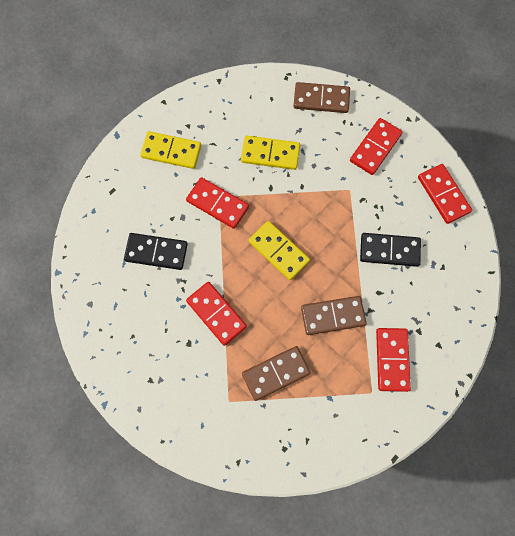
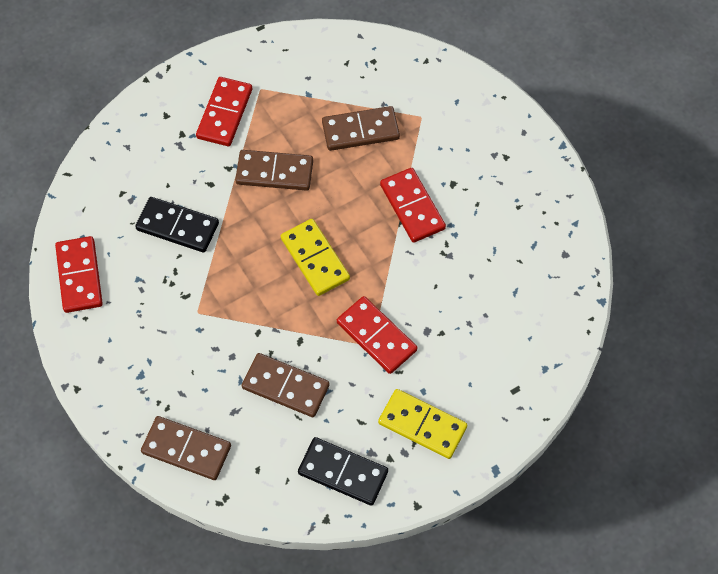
camera: 165 degrees left, 10 degrees down
black domino [124,233,188,270] -> black domino moved to [298,437,388,506]
yellow domino [241,136,300,170] -> brown domino [241,353,330,417]
red domino [350,118,403,175] -> none

